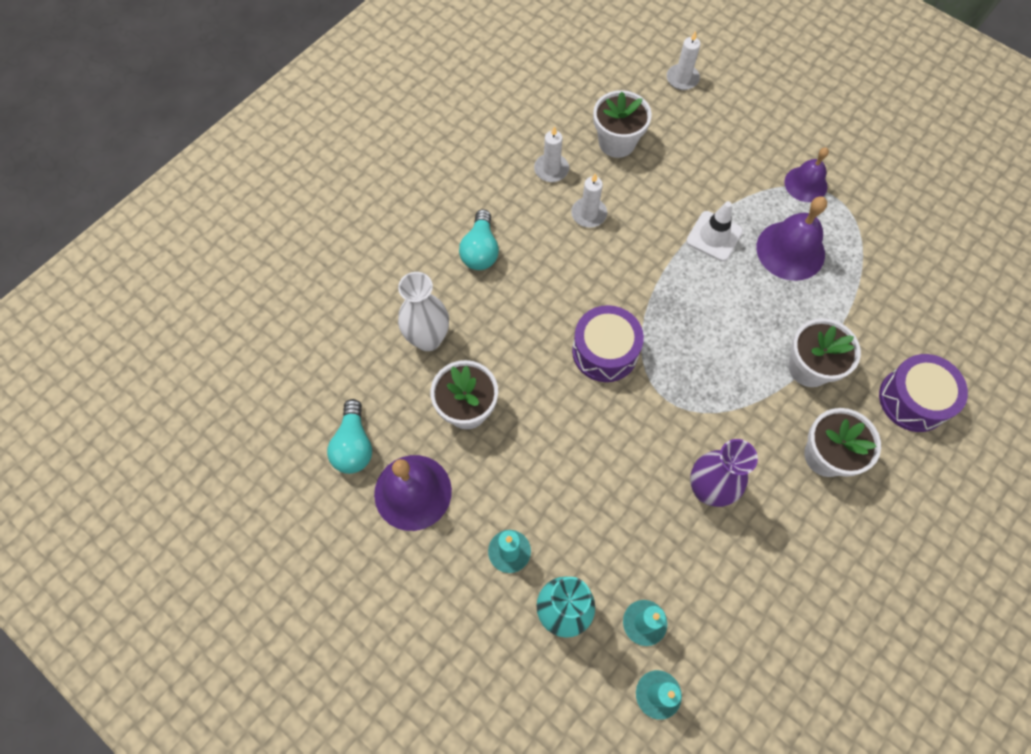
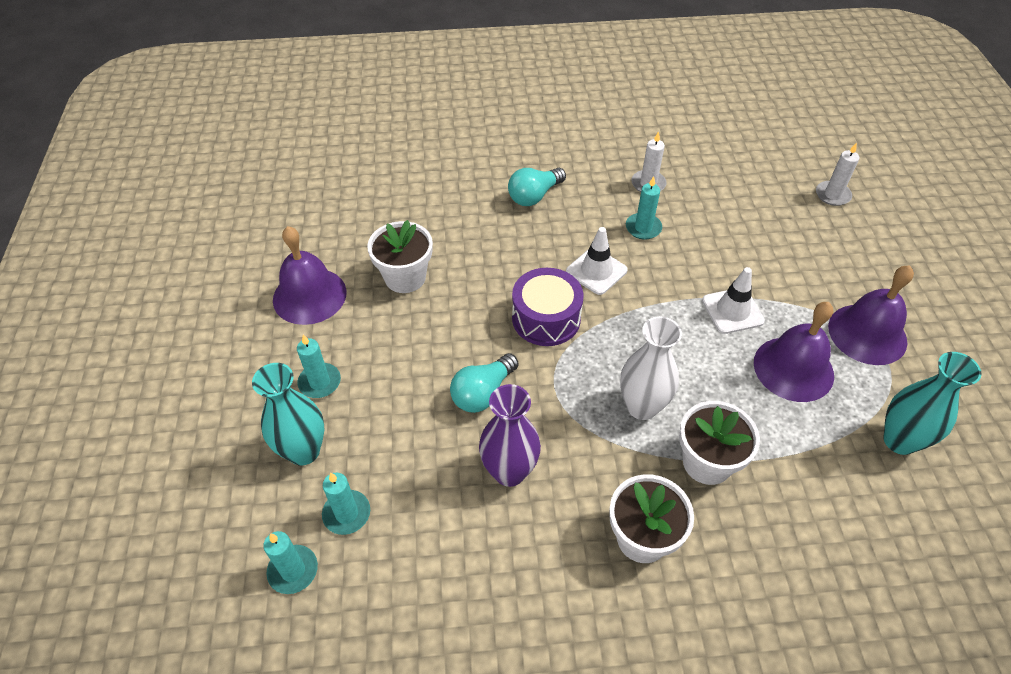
camera: 45 degrees right, 15 degrees down
turquoise light bulb [327,399,372,474] -> turquoise light bulb moved to [450,353,519,413]
white vase [398,272,449,351] -> white vase moved to [620,316,682,420]
white candle [571,173,607,228] -> turquoise candle [626,176,662,240]
white flower pot [593,90,652,158] -> none
purple bell [784,147,829,202] -> purple bell [828,265,914,365], size x1.54
purple drum [879,354,968,432] -> none
none -> white traffic cone [566,227,628,295]
none -> turquoise vase [884,352,982,455]

